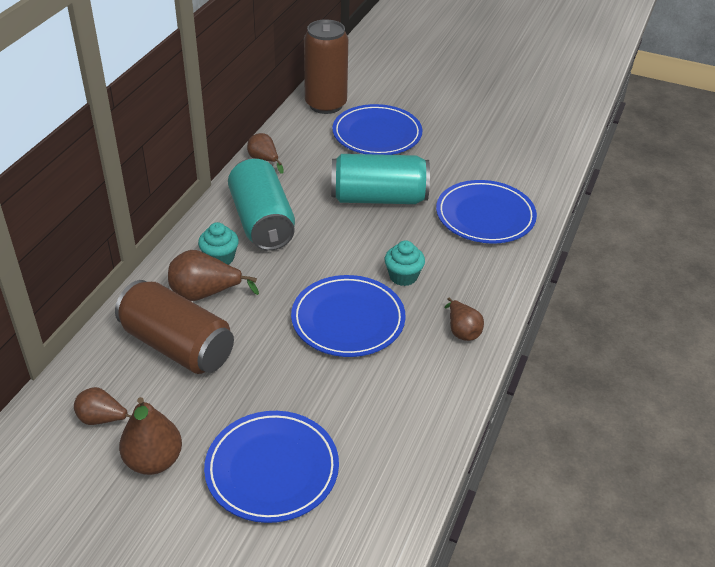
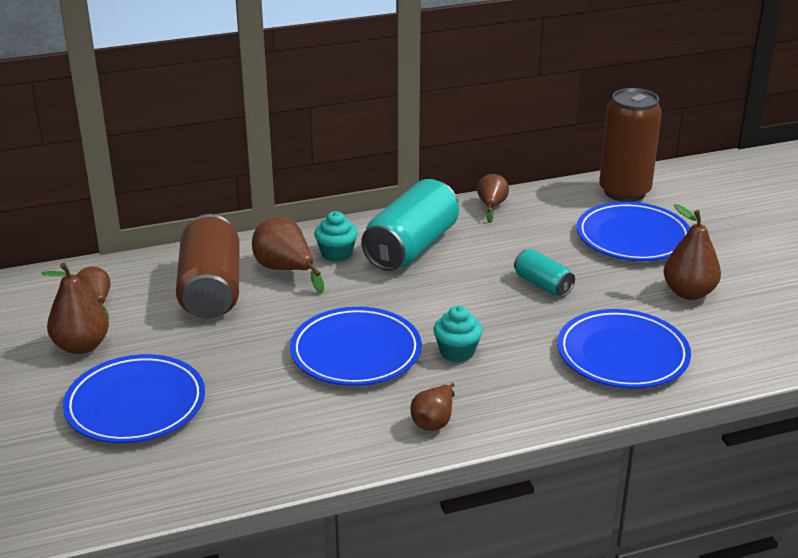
camera: 50 degrees right, 10 degrees down
turquoise can [331,154,430,204] -> turquoise can [514,249,575,297], size x0.51
none -> brown pear [664,204,721,300]

